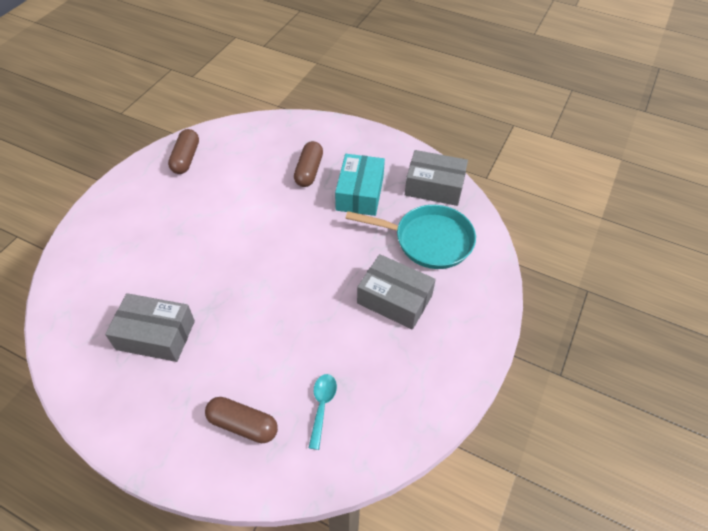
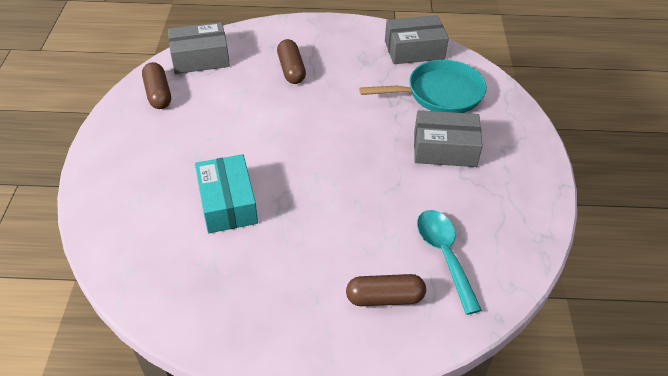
camera: 25 degrees left, 5 degrees down
grey box [105,293,195,362] -> grey box moved to [168,22,230,74]
turquoise spoon [309,374,337,450] -> turquoise spoon [417,210,482,315], size x1.57
turquoise box [335,154,385,216] -> turquoise box moved to [195,154,258,233]

